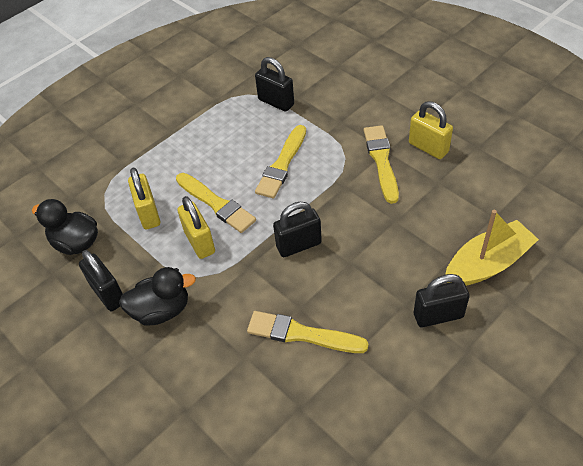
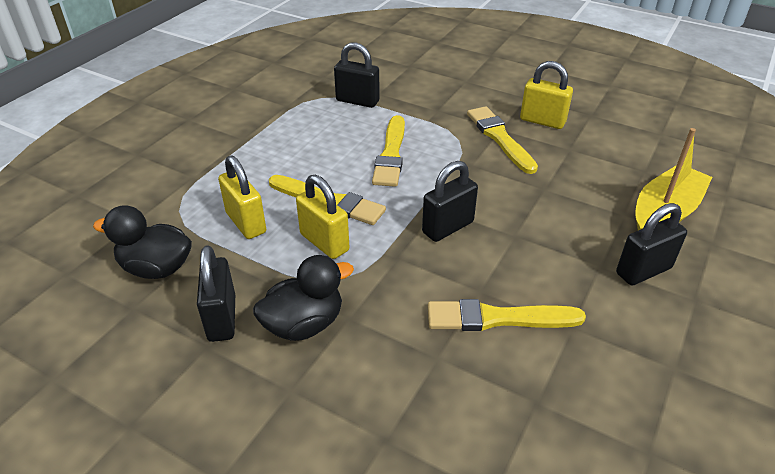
camera: 20 degrees left, 10 degrees down
black padlock [79,250,123,311] -> black padlock turned 45 degrees clockwise [197,245,235,342]

